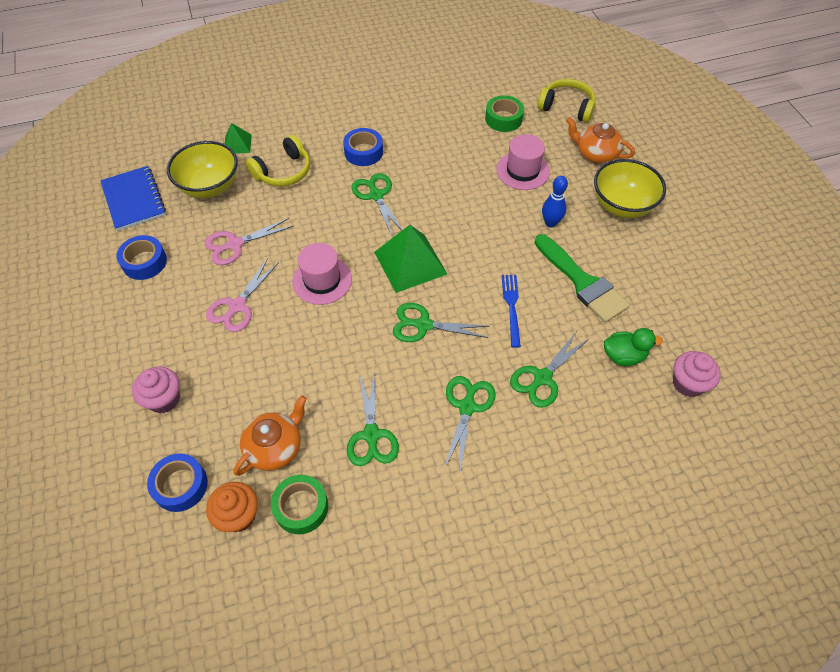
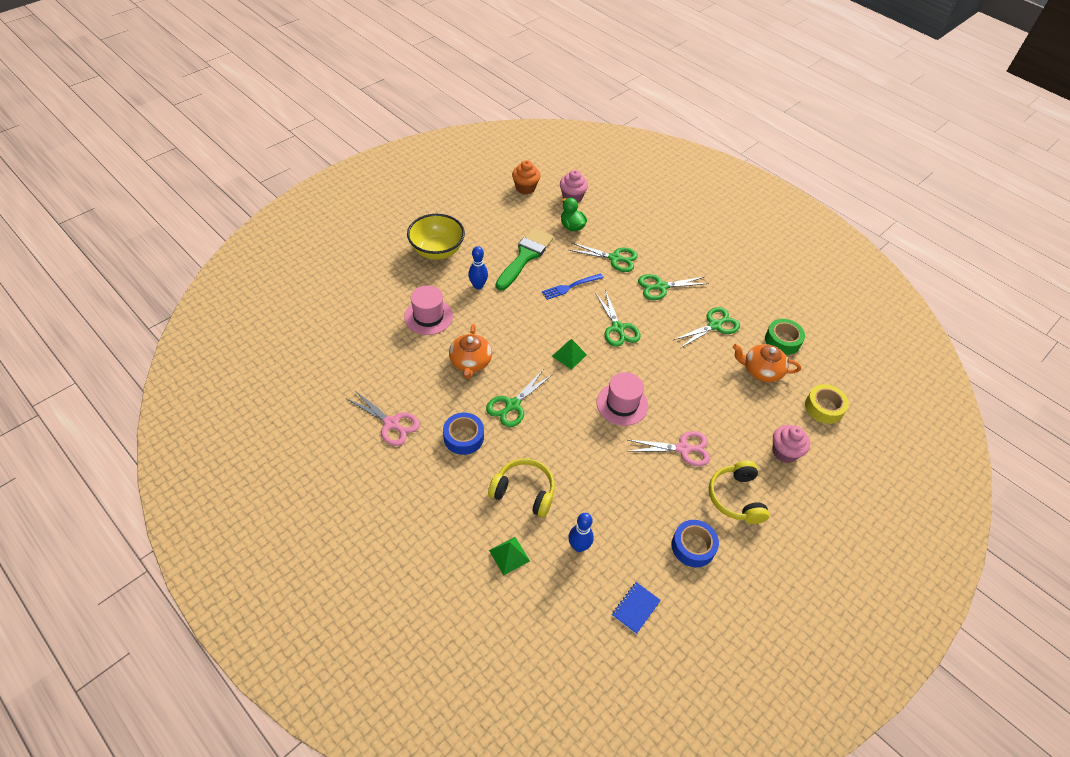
camera: 120 degrees left, 5 degrees down
blue notebook [100,166,166,231] -> blue notebook [612,582,661,634], size x0.55
blue tape [147,453,208,512] -> yellow tape [805,384,849,424]
yellow bowl [167,141,238,198] -> blue bowling pin [568,513,594,552]
pink scissors [205,218,294,265] -> pink scissors moved to [347,391,420,446]
orange cupcake [206,482,258,532] -> orange cupcake moved to [512,160,540,194]
green pyramid [374,225,447,293] -> green pyramid [552,339,587,370], size x0.53
green tape [485,95,524,132] -> none
yellow headphones [537,79,596,122] -> yellow headphones moved to [709,461,769,524]
orange teapot [566,117,635,163] -> orange teapot moved to [449,324,492,379]

